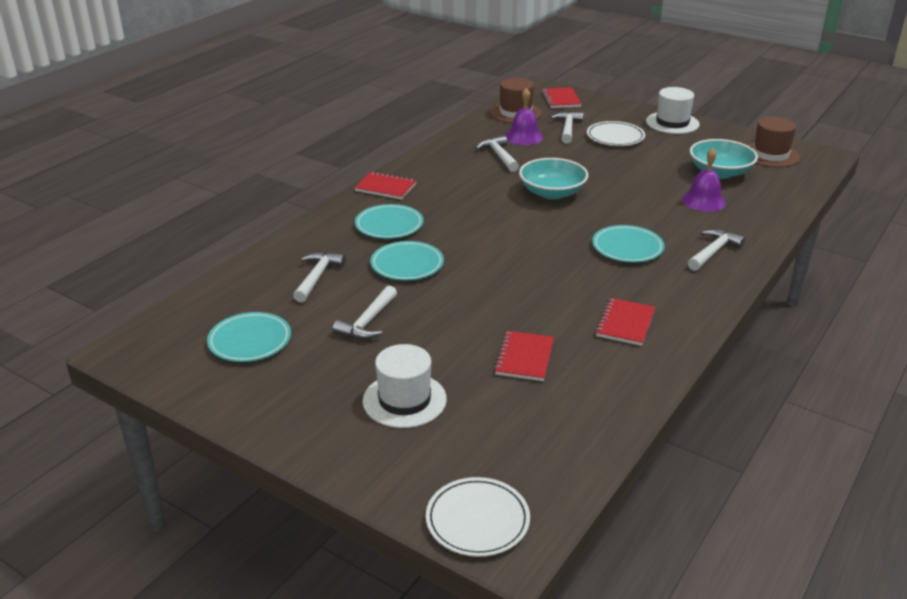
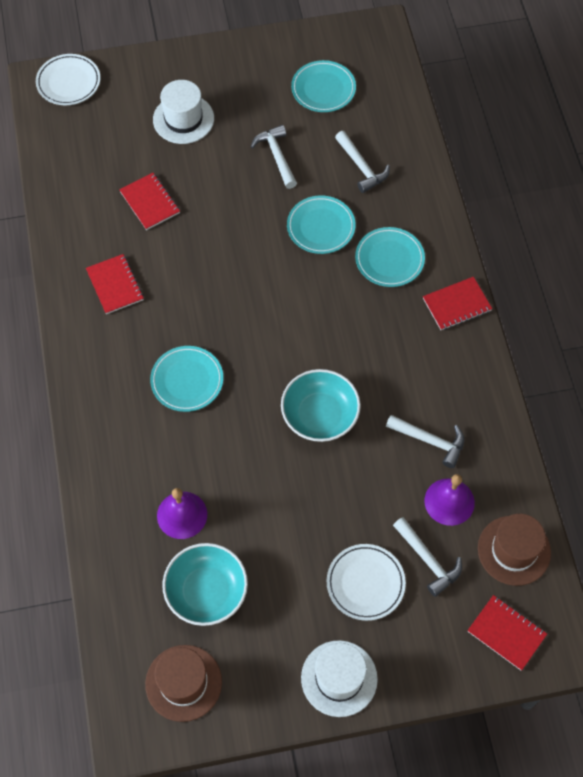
camera: 135 degrees right, 30 degrees up
white hammer [688,229,745,271] -> none

